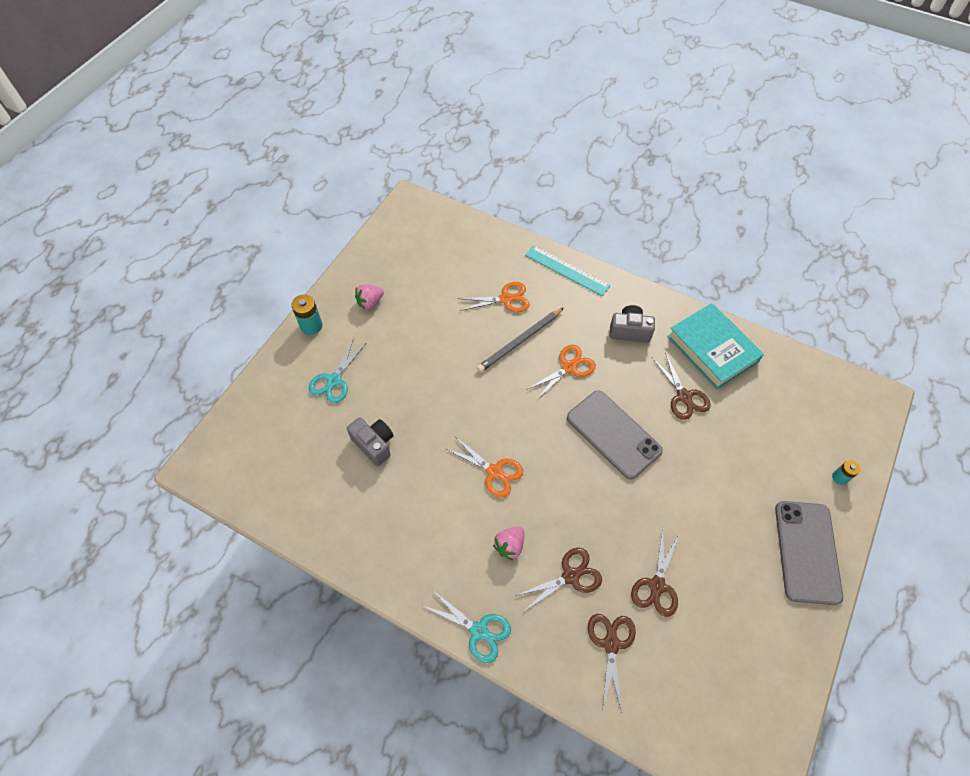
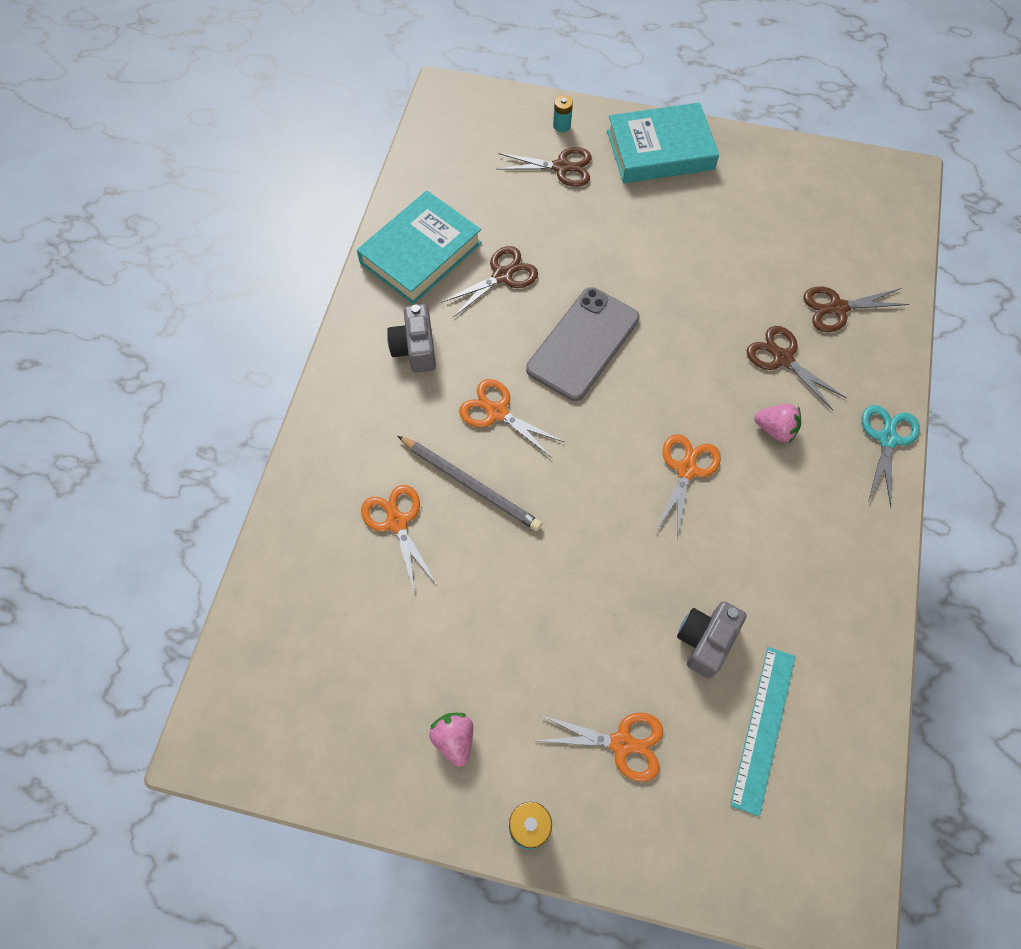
camera: 105 degrees left, 5 degrees up
turquoise scissors [309,338,366,403] -> orange scissors [537,713,663,782]
pink strawberry [355,284,384,310] -> pink strawberry turned 150 degrees counterclockwise [429,713,473,767]
turquoise ruler [525,245,611,296] -> turquoise ruler moved to [730,647,795,816]
brown scissors [631,528,679,617] -> brown scissors moved to [497,147,592,187]
grey phone [775,501,843,605] -> turquoise book [607,102,719,183]

